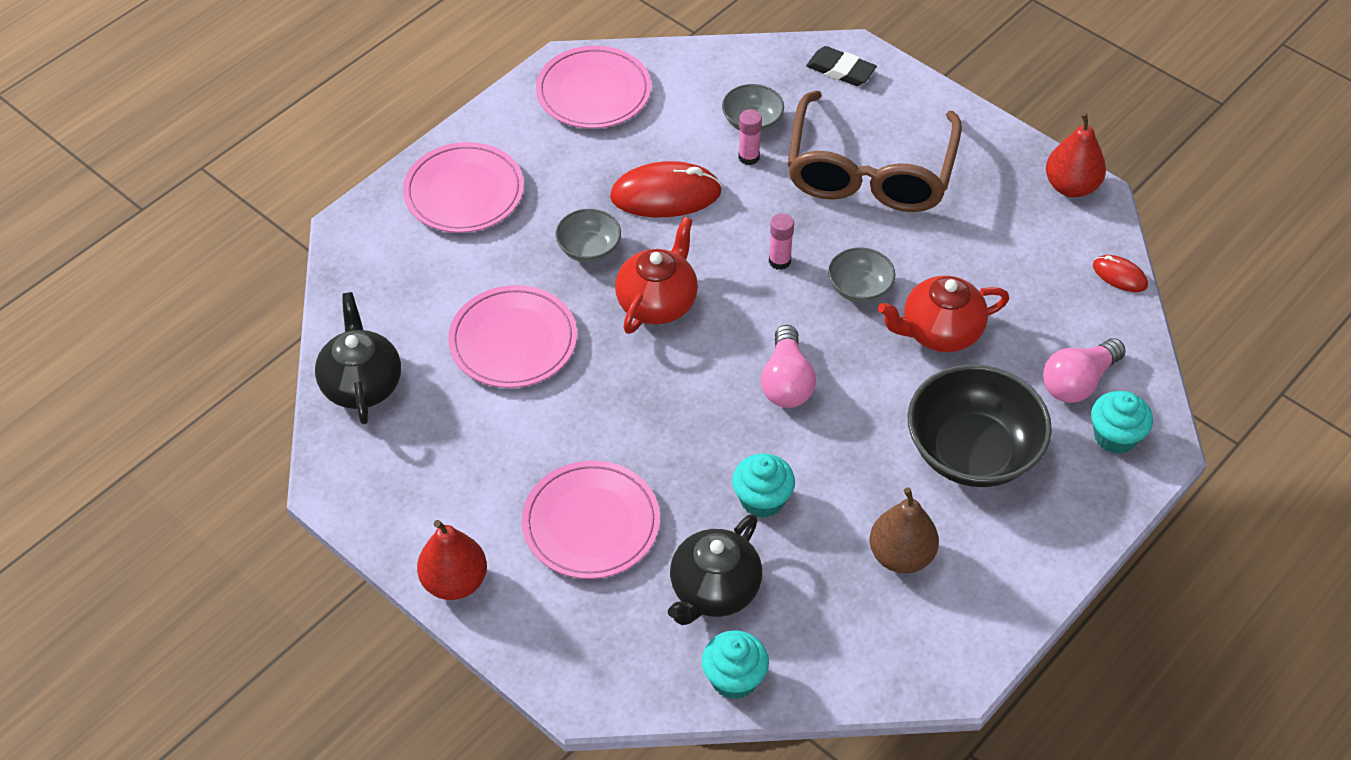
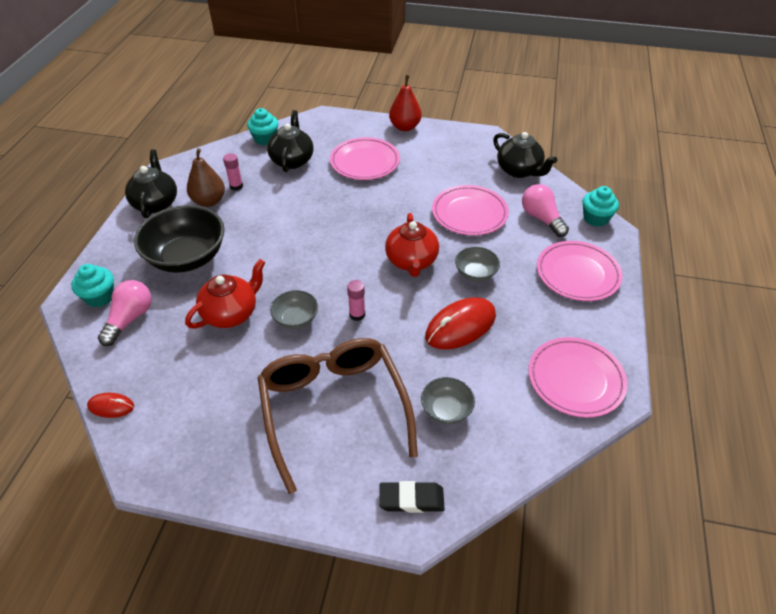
camera: 150 degrees right, 5 degrees down
turquoise cupcake [732,453,795,518] -> turquoise cupcake moved to [582,186,619,227]
pink glue stick [738,109,762,165] -> pink glue stick moved to [223,153,243,191]
pink light bulb [761,325,816,408] -> pink light bulb moved to [522,184,569,237]
red pear [1046,112,1106,197] -> none
none -> black teapot [125,150,177,218]

